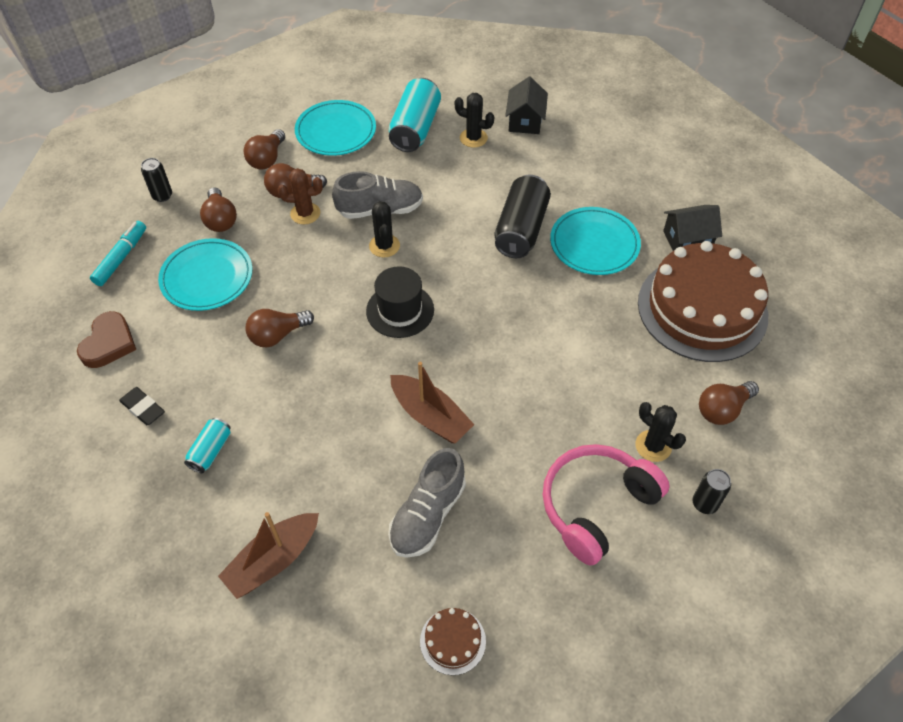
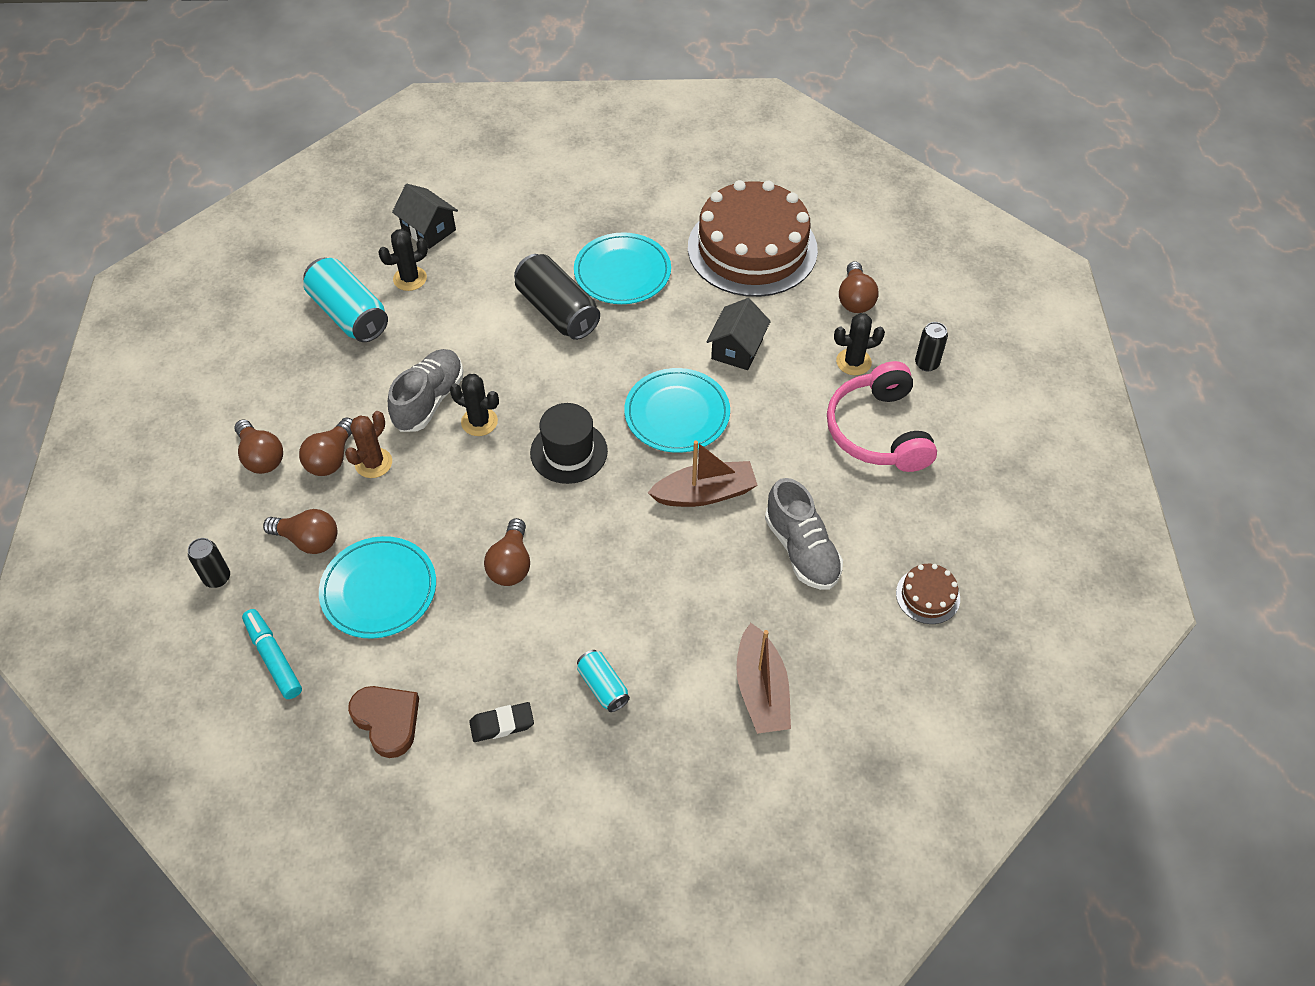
camera: 55 degrees left, 0 degrees up
turquoise plate [295,100,376,156] -> turquoise plate moved to [624,368,730,453]
black house [663,205,722,251] -> black house moved to [706,298,771,370]

